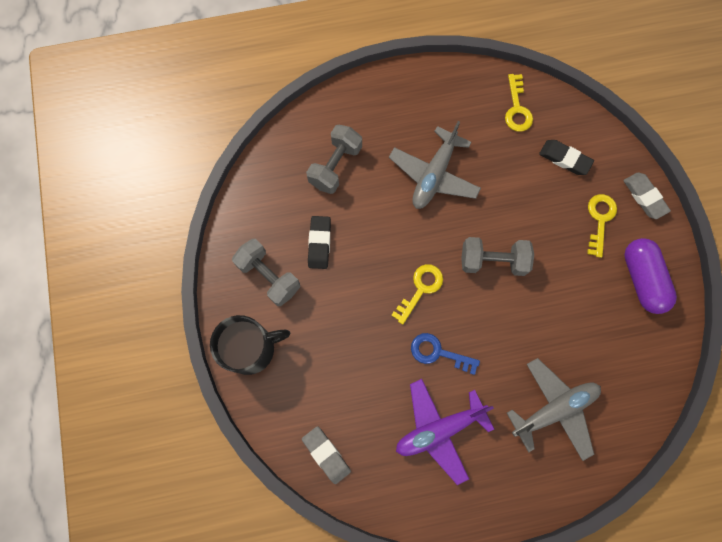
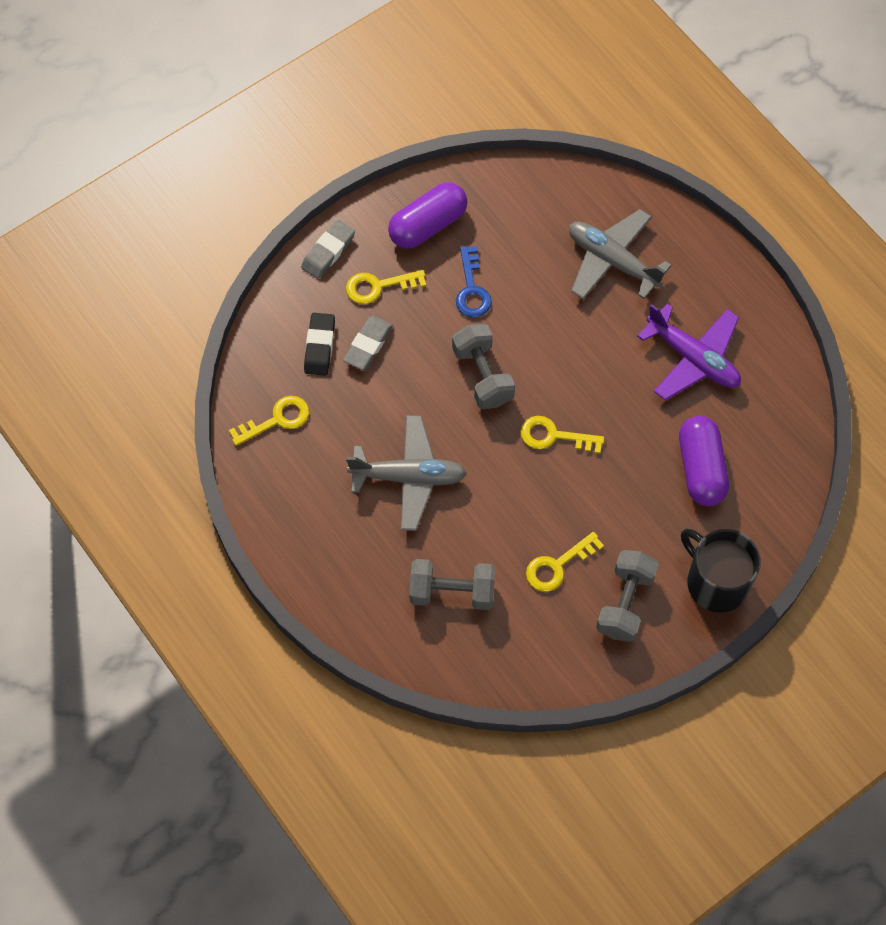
camera: 115 degrees left, 10 degrees down
grey eraser [302,426,351,484] -> grey eraser moved to [343,316,393,370]
black eraser [308,216,331,269] -> yellow key [526,532,604,592]
blue key [411,333,480,375] -> blue key moved to [456,246,492,317]
none -> purple capsule [679,416,729,506]

